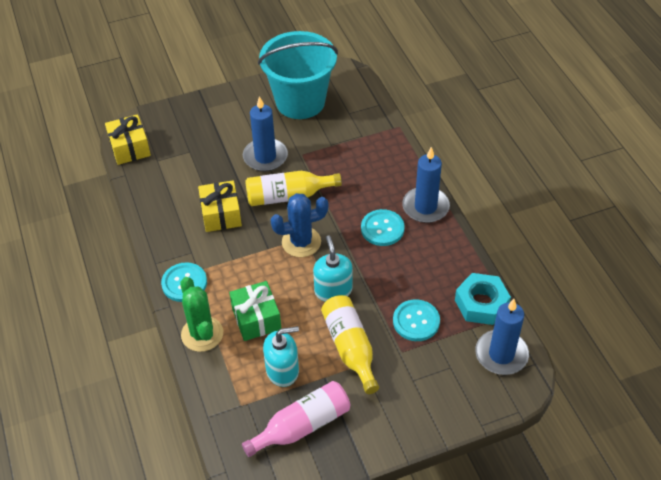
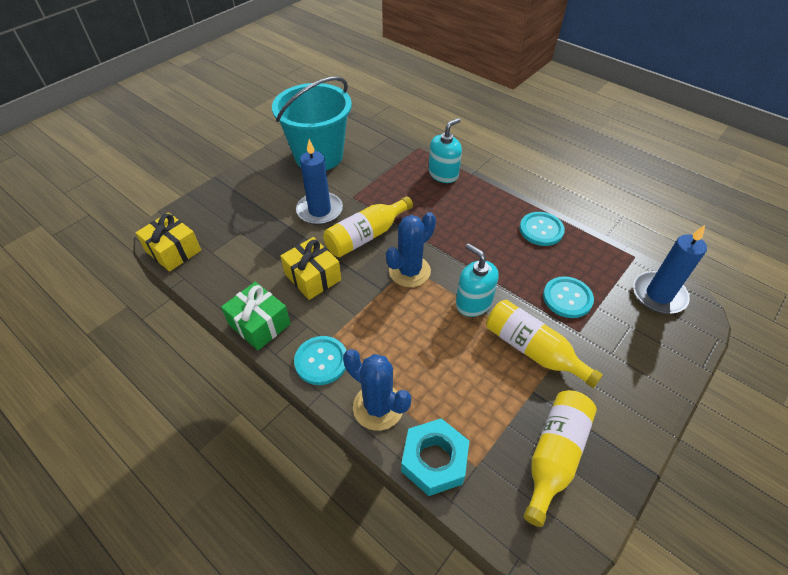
camera: 30 degrees left, 0 degrees up
green cactus [180,277,223,352] -> blue cactus [343,349,411,431]
green gift [229,281,281,341] -> green gift moved to [221,282,291,350]
pink bottle [242,381,350,457] -> yellow bottle [524,390,597,527]
turquoise soap dispenser [263,326,299,387] -> turquoise soap dispenser moved to [429,118,462,183]
turquoise button [361,209,405,246] -> turquoise button moved to [519,212,565,246]
blue candle [402,147,450,223] -> none
turquoise nut [455,273,511,325] -> turquoise nut moved to [401,418,469,496]

